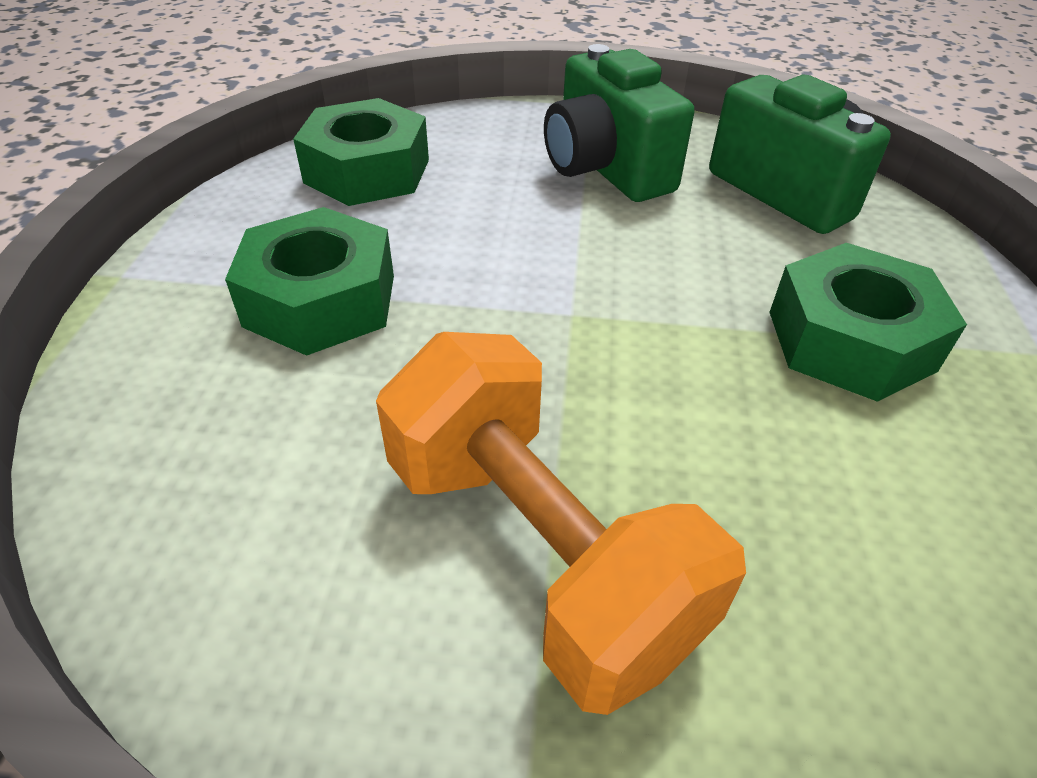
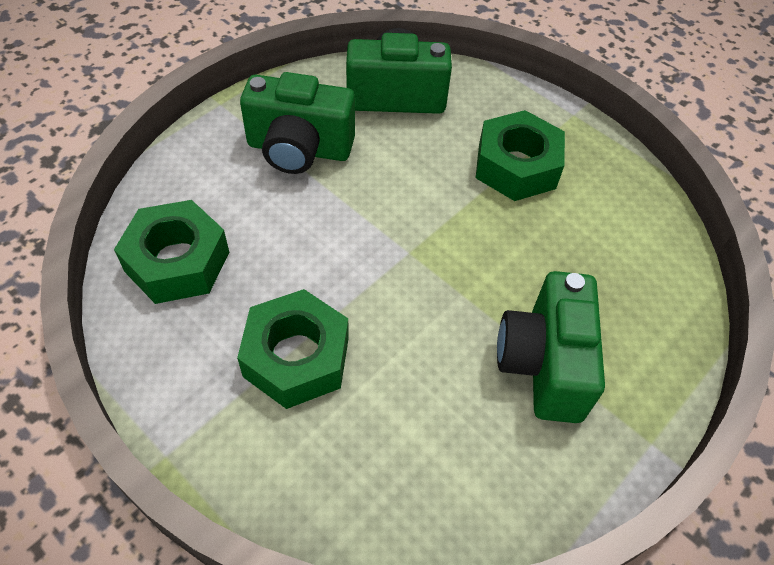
camera: 55 degrees left, 10 degrees up
orange dumbbell [376,332,746,715] -> green camera [497,271,605,423]

